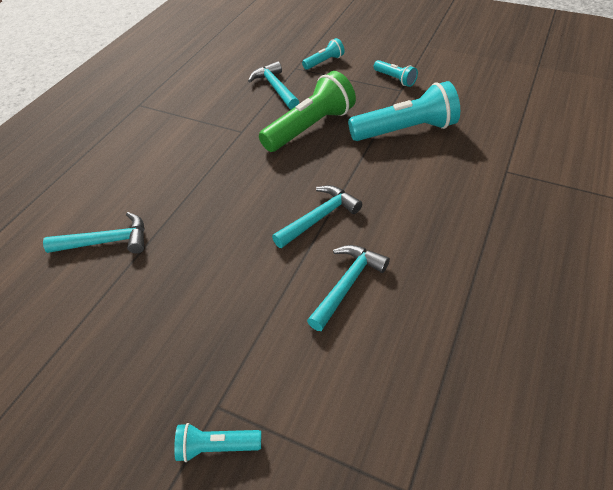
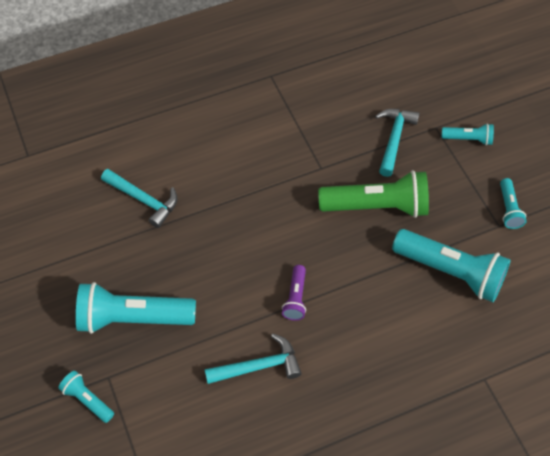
camera: 40 degrees right, 10 degrees up
turquoise hammer [272,185,362,248] -> purple flashlight [282,265,306,321]
none -> turquoise flashlight [76,282,196,334]

